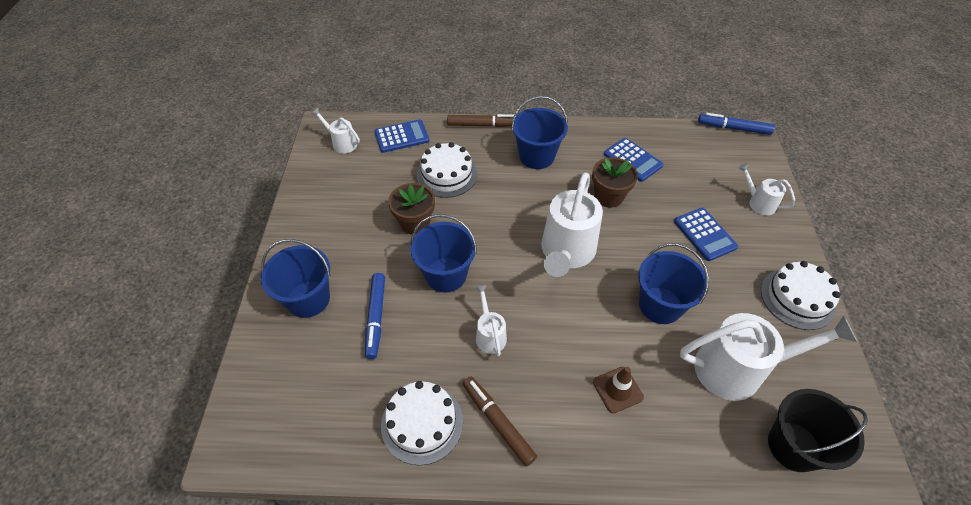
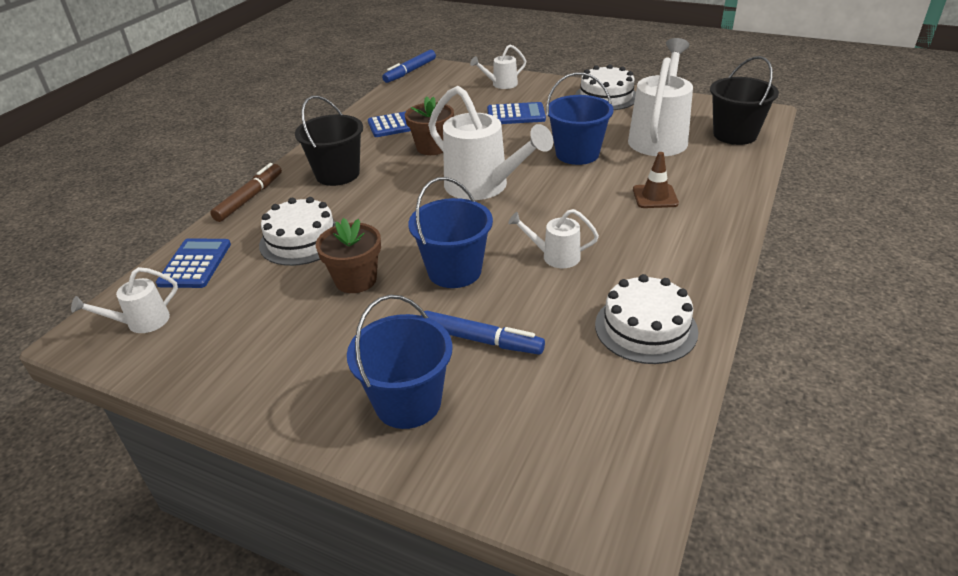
camera: 65 degrees left, 15 degrees down
brown marker [463,377,537,466] -> none
blue bucket [512,96,568,169] -> black bucket [295,96,363,186]

